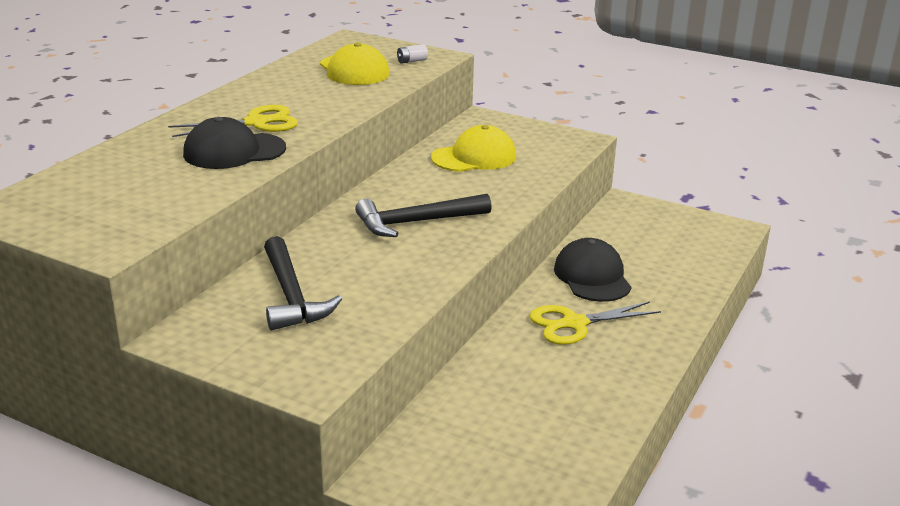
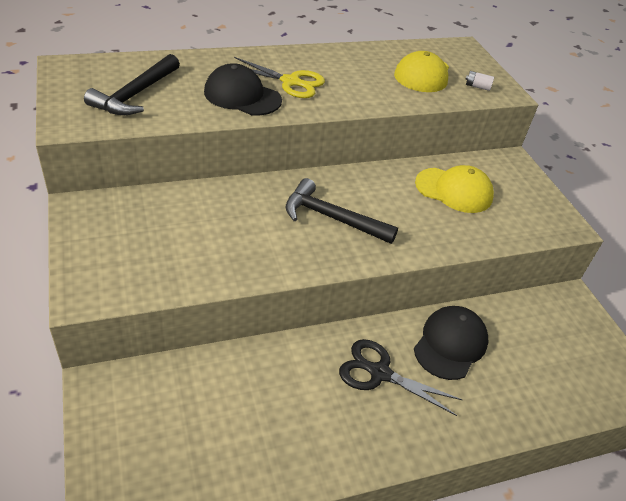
camera: 40 degrees right, 15 degrees up
black hammer [264,236,342,331] -> black hammer moved to [84,54,180,115]
yellow scissors [530,301,661,345] -> black scissors [339,339,463,416]

